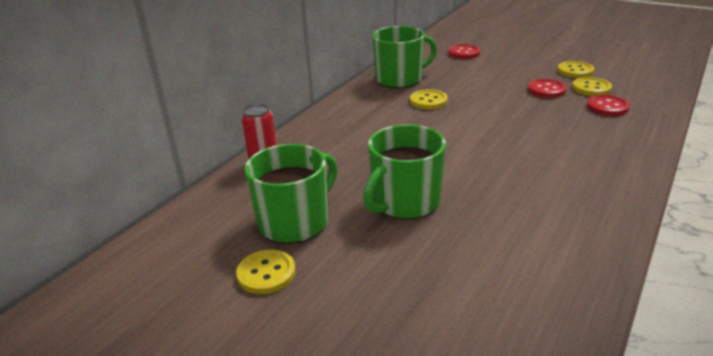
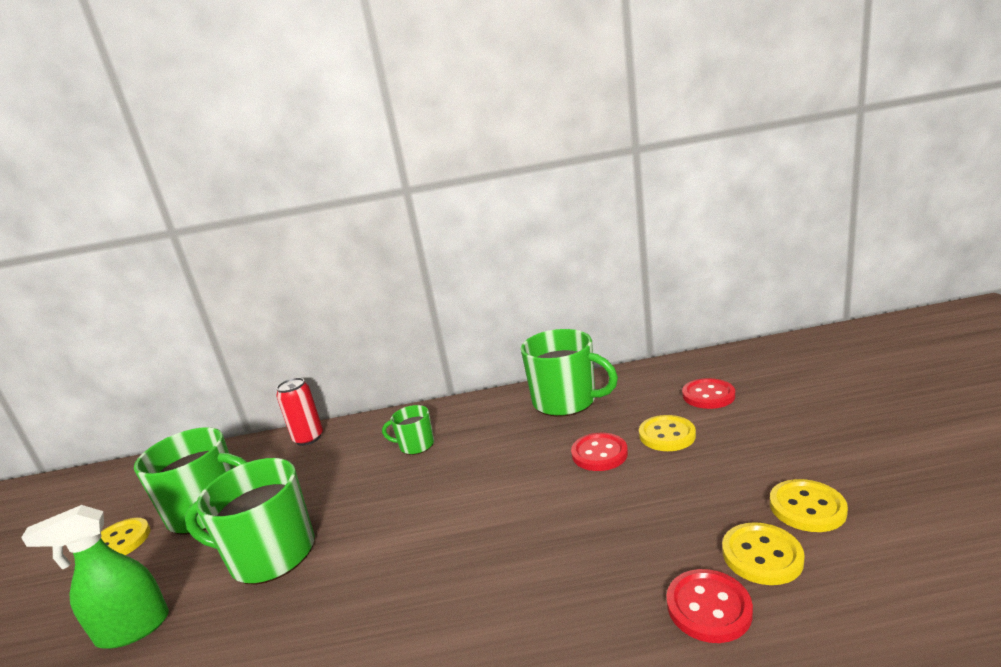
camera: 55 degrees right, 10 degrees down
yellow button [410,89,447,109] -> yellow button moved to [639,415,696,451]
red button [528,79,567,98] -> red button moved to [571,433,628,471]
none -> green spray bottle [21,505,169,649]
none -> green mug [382,405,434,455]

